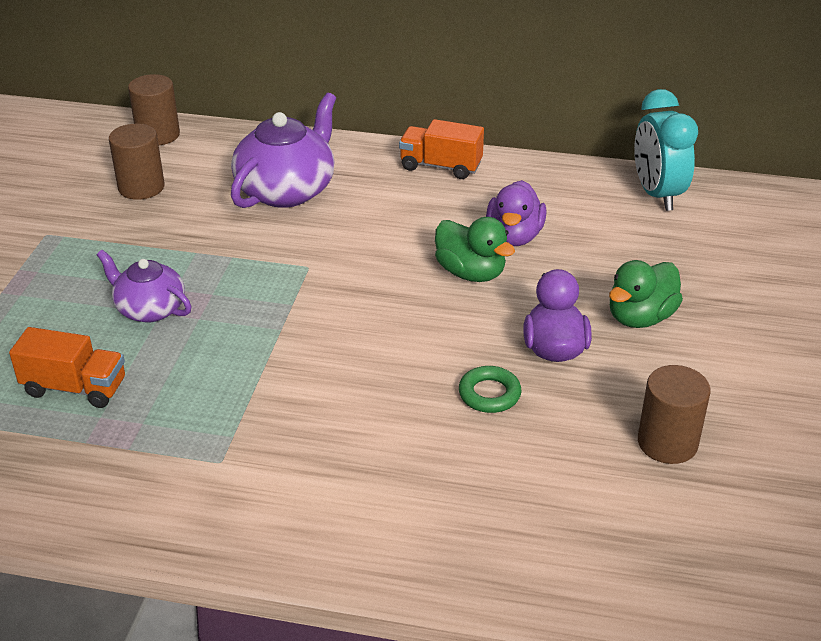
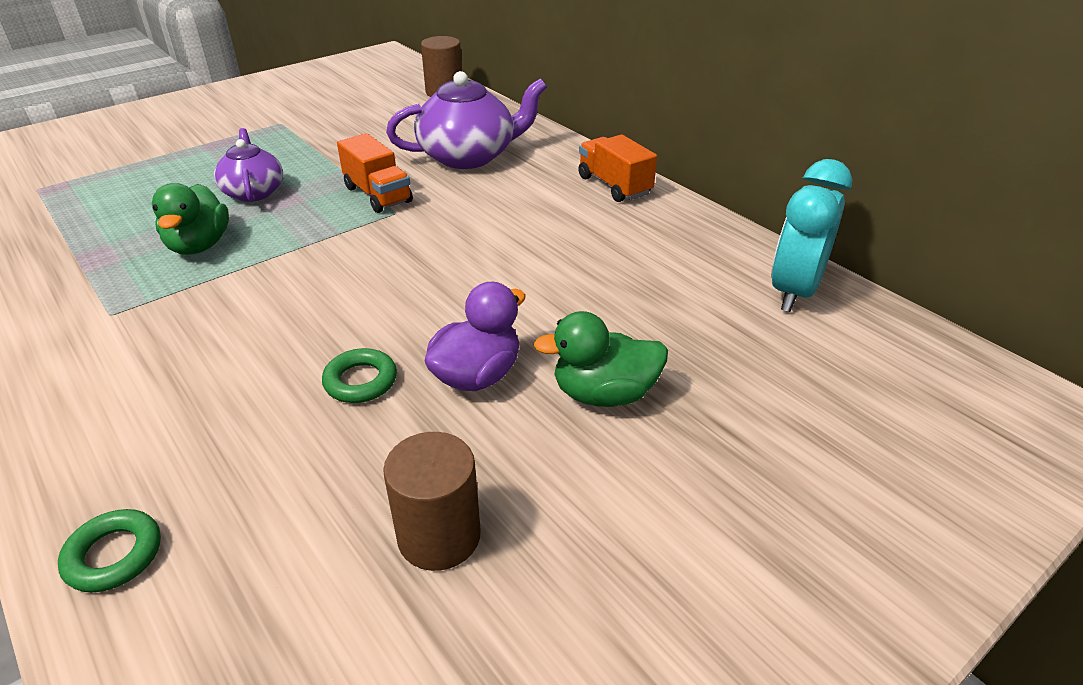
camera: 40 degrees right, 0 degrees up
orange truck [9,327,125,408] -> orange truck moved to [337,133,413,213]
brown cylinder [109,123,165,200] -> none
green duck [435,217,515,282] -> green duck moved to [152,183,229,255]
purple duck [486,180,546,246] -> none
none -> green ring [58,509,161,592]

